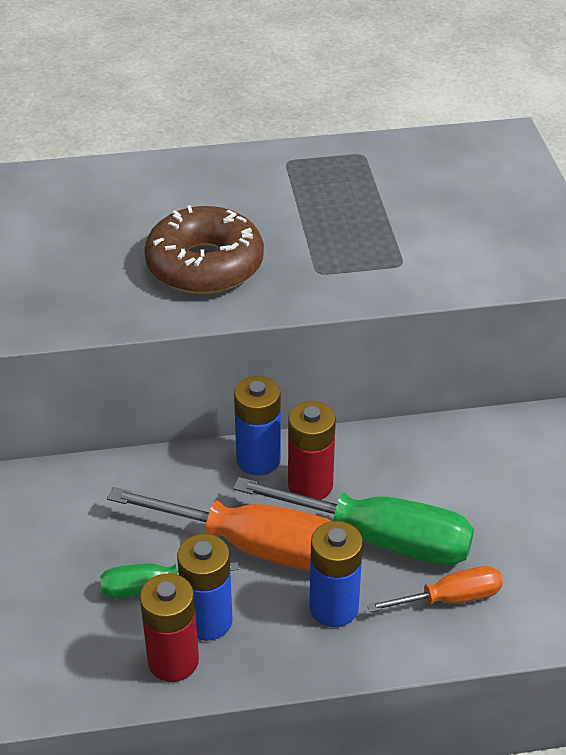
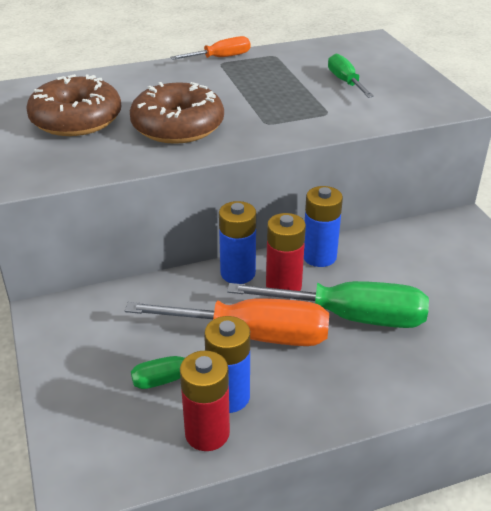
camera: 10 degrees left, 5 degrees down
blue battery [309,521,363,627] -> blue battery moved to [304,186,343,267]
orange screwdriver [367,566,503,612] -> orange screwdriver moved to [170,36,250,60]
none -> brown donut [26,74,121,136]
none -> green screwdriver [328,53,374,98]

